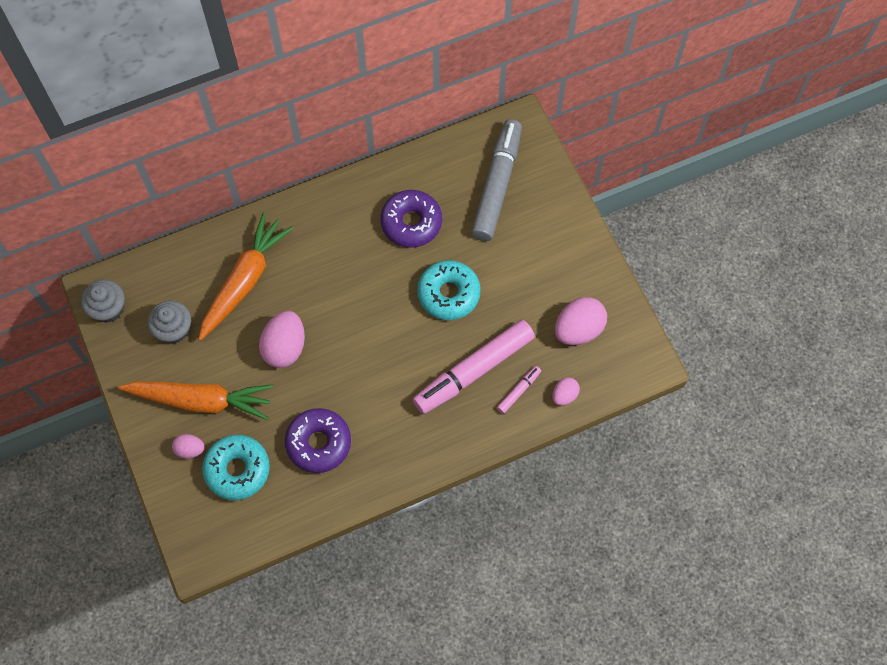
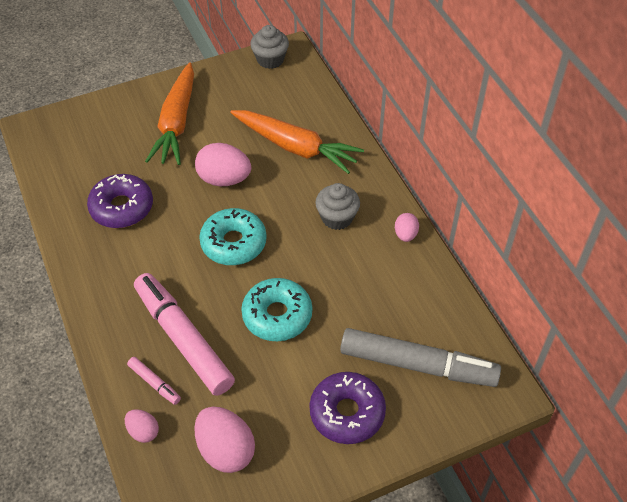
camera: 90 degrees right, 15 degrees down
grey cupcake [147,300,191,344] -> grey cupcake moved to [315,183,360,230]
pink egg [172,434,205,459] -> pink egg moved to [395,213,419,242]
turquoise donut [202,435,270,500] -> turquoise donut moved to [199,208,267,265]
purple donut [380,190,442,248] -> purple donut moved to [309,372,386,444]

